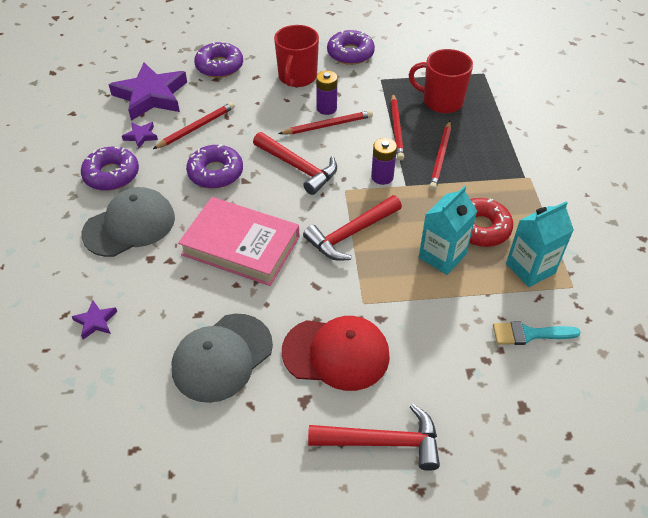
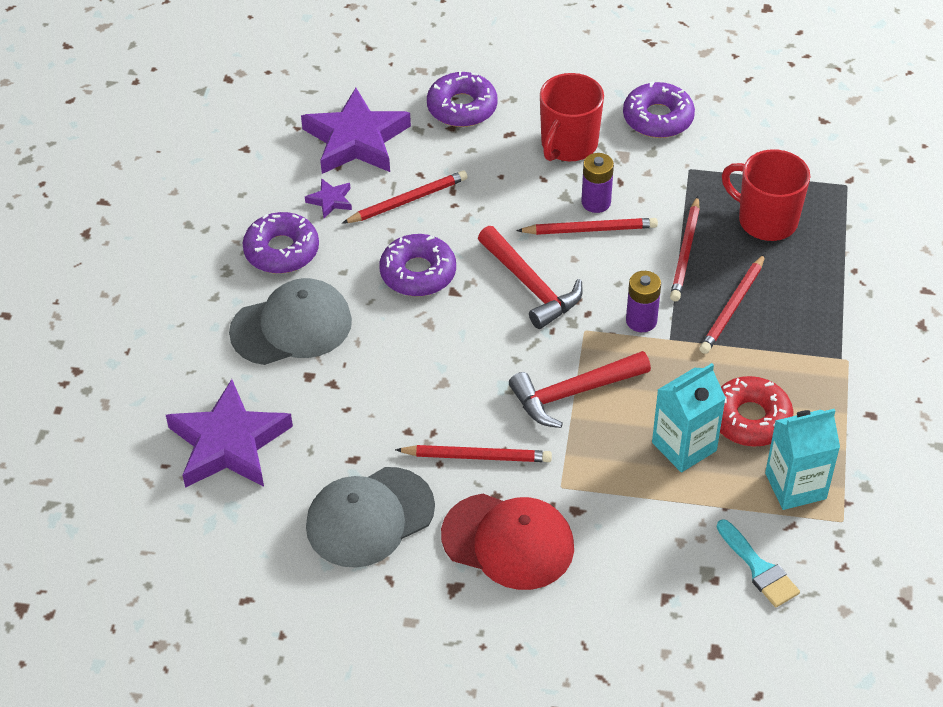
camera: 15 degrees right, 0 degrees up
purple star [71,300,117,340] -> purple star [166,379,293,488], size x2.32
pink book [178,197,299,286] -> none
red hammer [308,404,440,471] -> none
turquoise brush [493,321,581,345] -> turquoise brush turned 135 degrees counterclockwise [717,519,800,607]
none -> red pencil [395,445,552,462]

